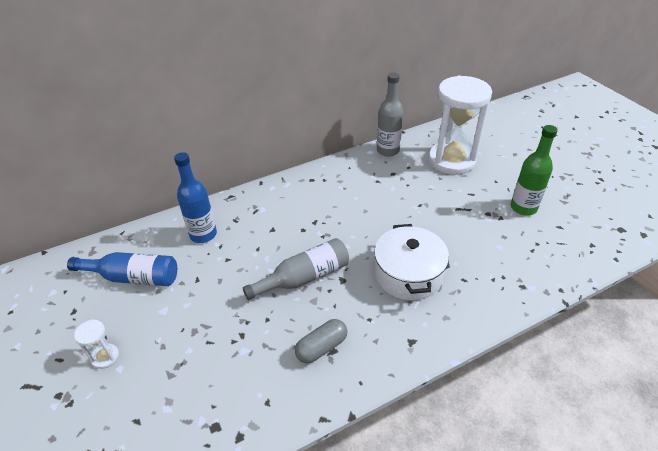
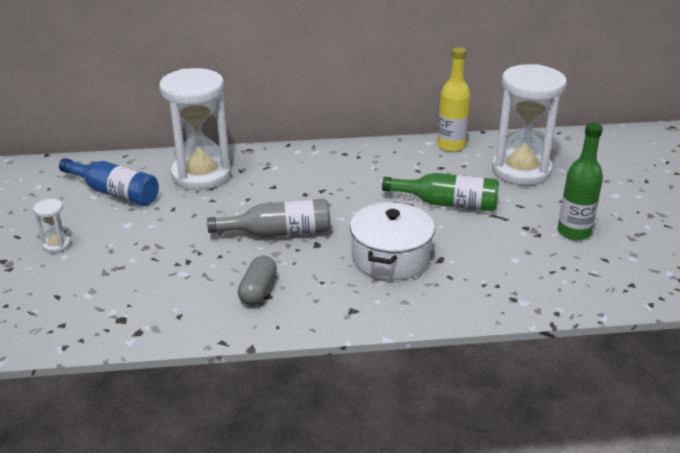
camera: 20 degrees right, 10 degrees down
blue bottle [174,152,217,243] -> white hourglass [159,68,231,190]
grey capsule [295,319,347,364] -> grey capsule turned 60 degrees counterclockwise [238,256,277,306]
grey bottle [377,72,403,157] -> yellow bottle [437,47,470,152]
none -> green bottle [382,173,499,211]

